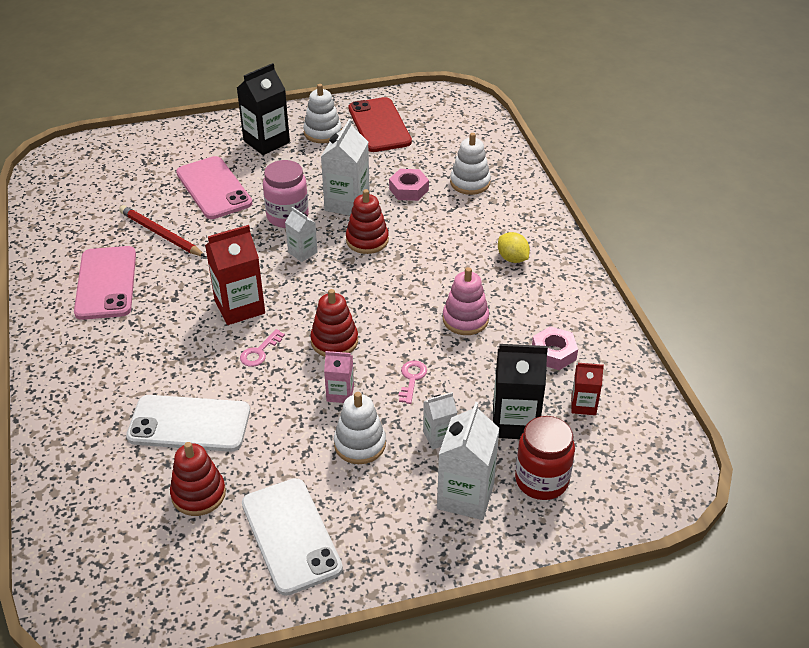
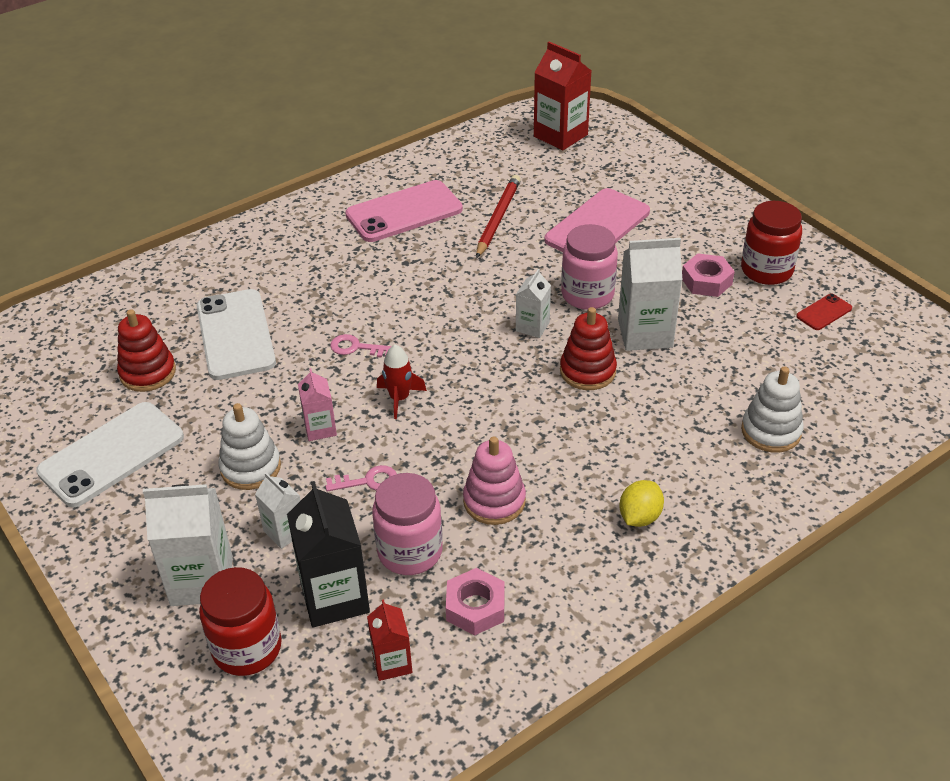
camera: 70 degrees right, 0 degrees up
red carton [205,225,265,325] -> red carton moved to [534,42,591,150]
black carton [237,63,290,155] -> none
white stacking toy [303,84,342,143] -> red jar [741,201,802,285]
red stacking toy [310,289,358,357] -> red rocket [377,345,427,419]
red phone [349,97,412,152] -> red phone [796,294,852,330], size x0.45
pink nut [389,169,429,201] -> pink nut moved to [682,254,735,297]
none -> pink jar [372,473,443,575]

